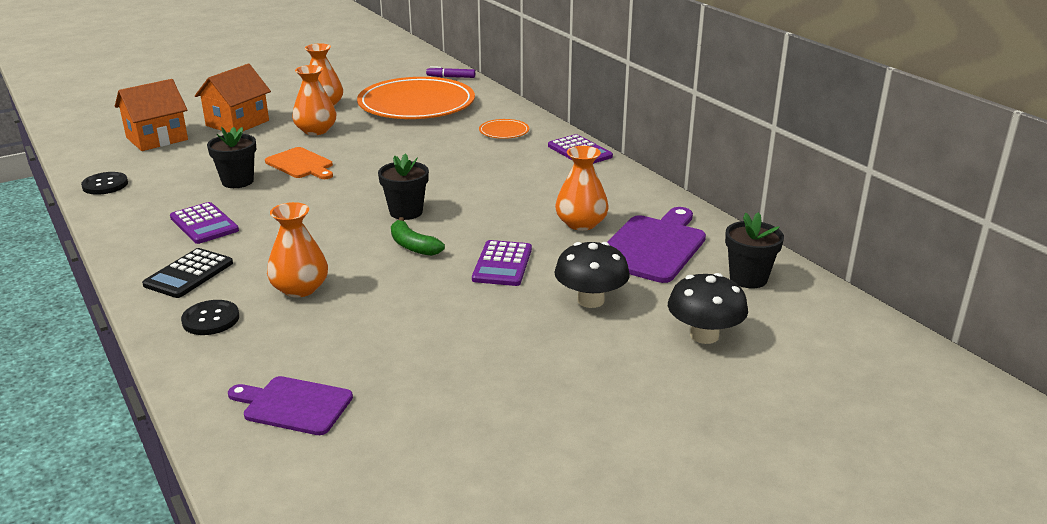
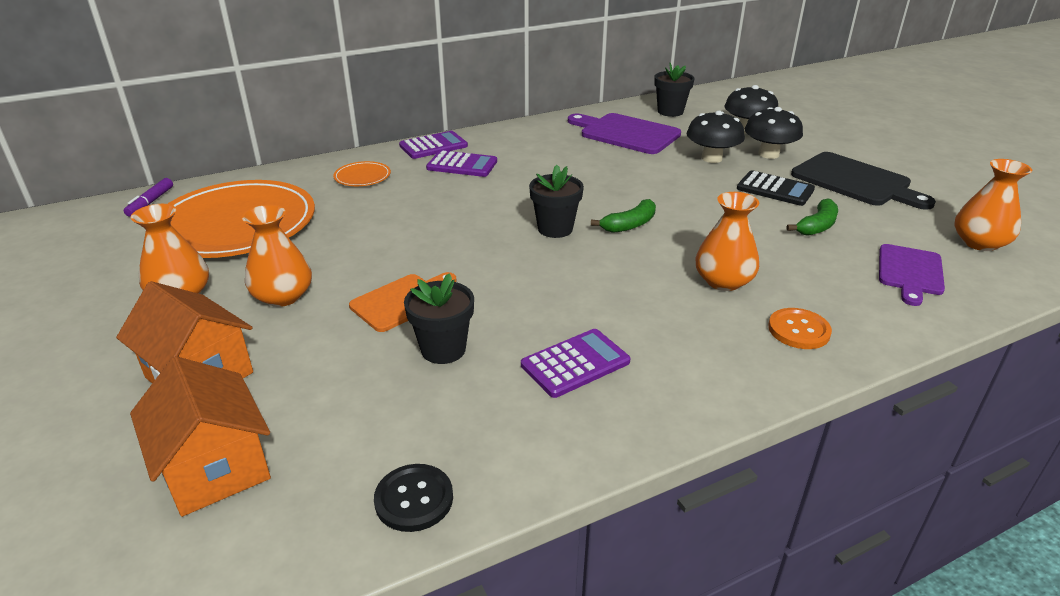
camera: 85 degrees left, 5 degrees up
black calculator [142,248,233,298] -> black calculator moved to [737,170,815,206]
black button [181,300,239,335] -> orange button [768,308,832,349]
purple calculator [472,240,532,286] -> purple calculator moved to [426,150,497,177]
orange vase [555,146,609,231] -> orange vase moved to [955,159,1032,251]
none -> black mushroom [745,107,803,159]
none -> green banana [786,198,838,236]
none -> black cutting board [791,152,936,210]

